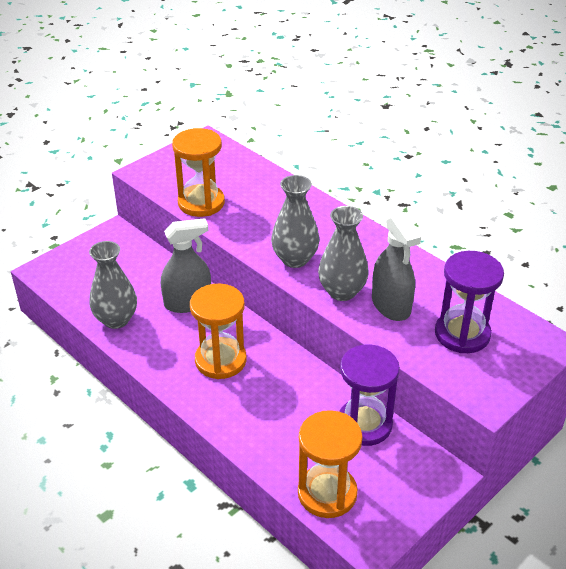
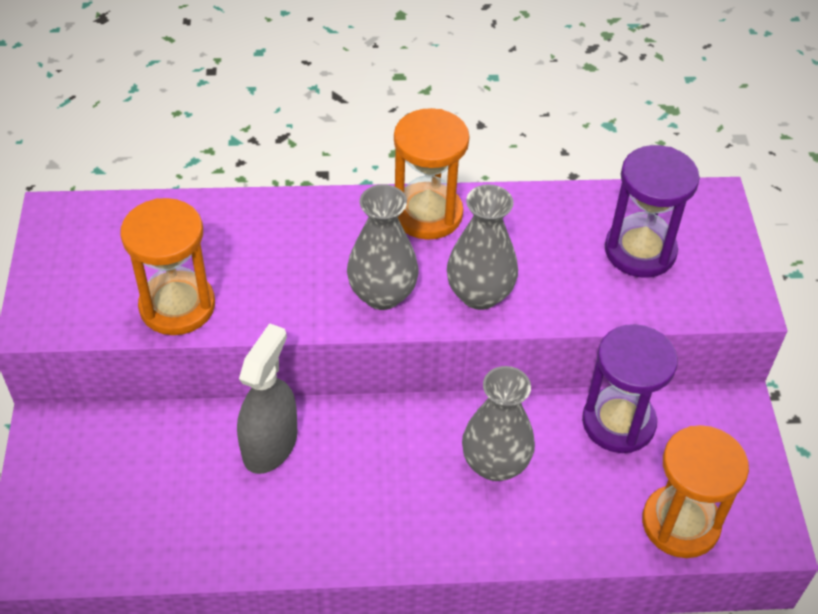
camera: 50 degrees left, 10 degrees up
grey vase [89,241,137,329] -> grey vase moved to [462,366,535,481]
orange hourglass [190,284,247,379] -> orange hourglass moved to [394,108,470,240]
grey spray bottle [372,213,421,321] -> none

